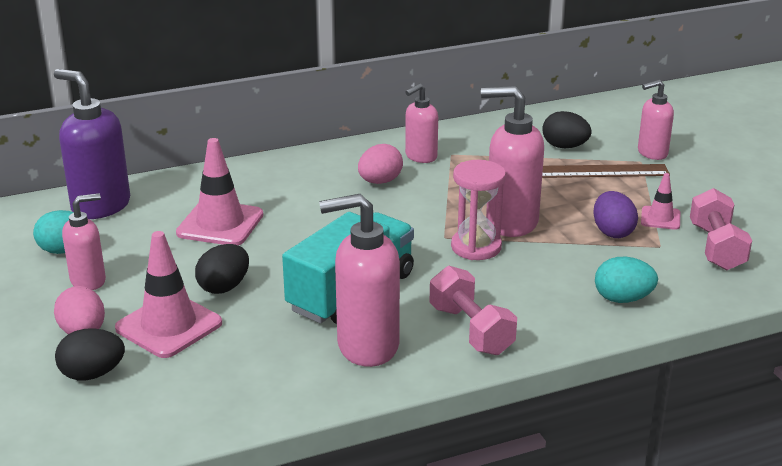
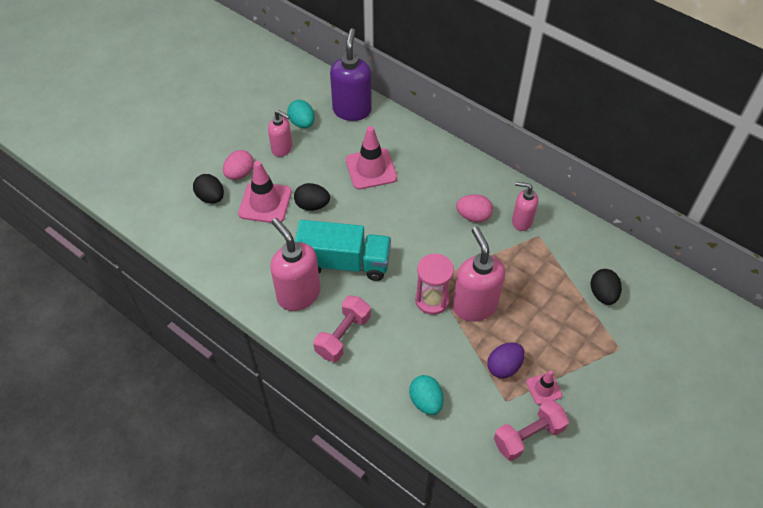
camera: 60 degrees right, 25 degrees up
brown ruler [542,164,670,178] -> none
pink soap dispenser [638,80,674,160] -> none

